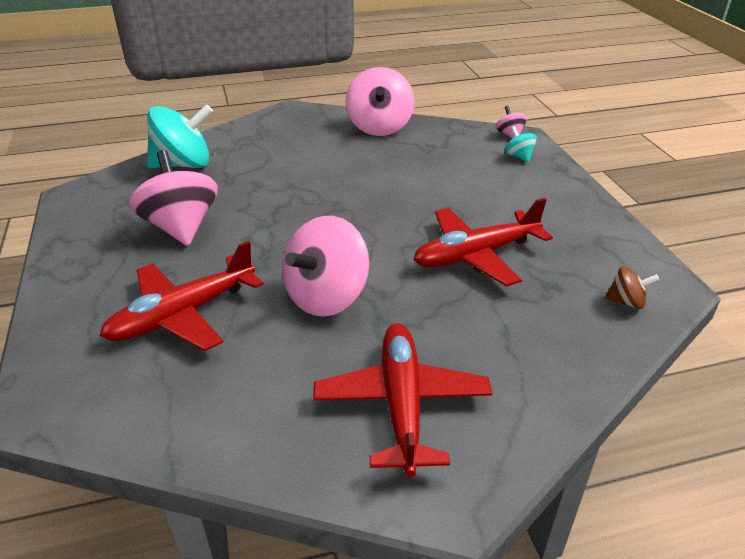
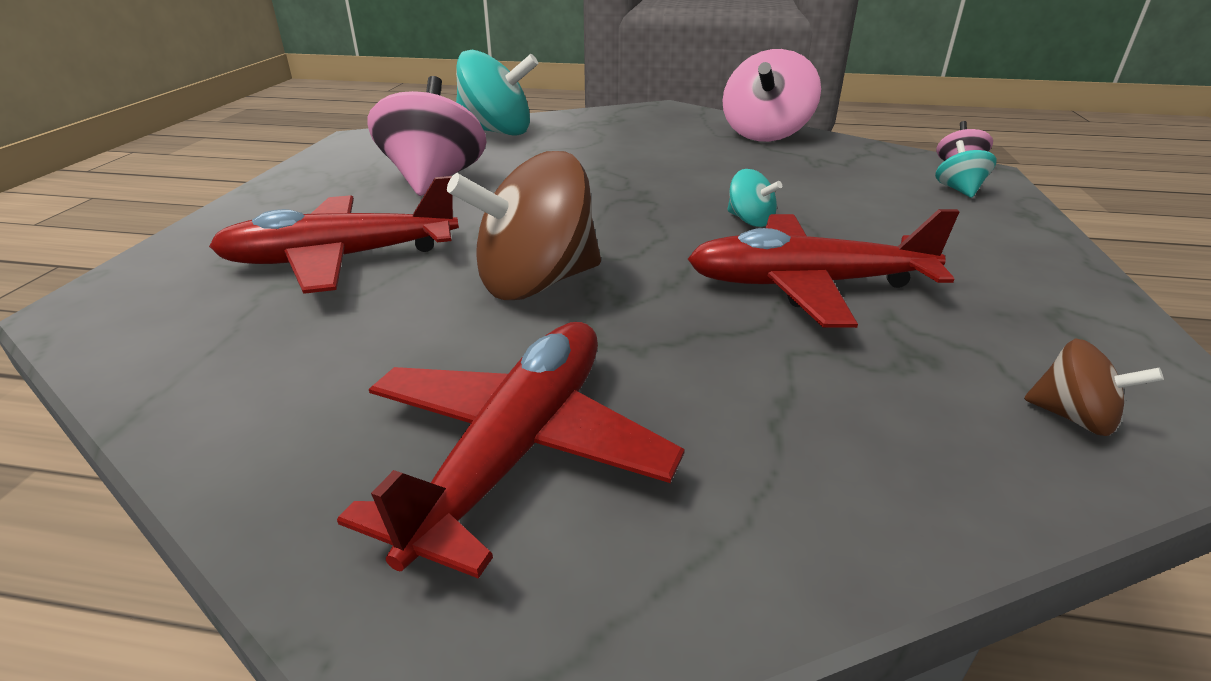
camera: 25 degrees right, 5 degrees down
pink spinning top [282,216,369,317] -> brown spinning top [447,151,601,300]
none -> turquoise spinning top [727,169,782,227]

